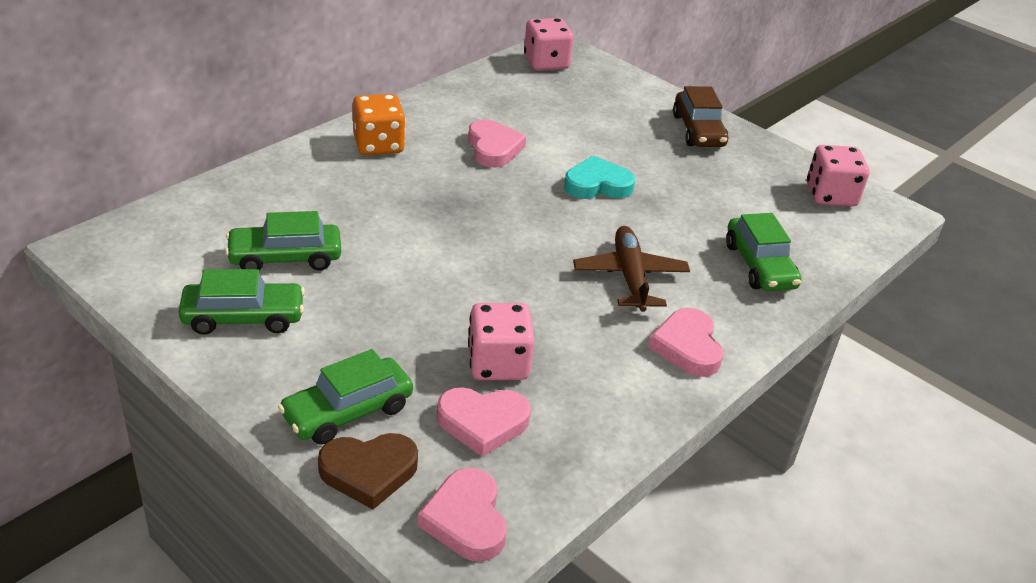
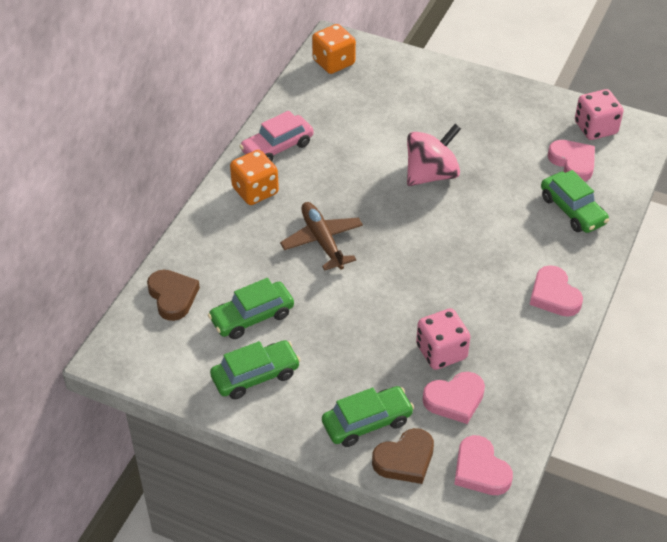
camera: 15 degrees left, 10 degrees up
green car [278,349,413,445] -> green car turned 150 degrees counterclockwise [322,386,414,447]
pink heart [468,119,526,167] -> pink heart moved to [548,140,595,181]
pink dice [524,18,574,71] -> orange dice [312,24,356,74]
turquoise heart [564,155,635,199] -> pink spinning top [407,124,461,186]
brown plane [573,226,690,312] -> brown plane moved to [280,202,363,271]
brown car [673,86,728,147] -> none
none -> brown heart [147,270,200,321]
none -> pink car [240,111,314,162]

